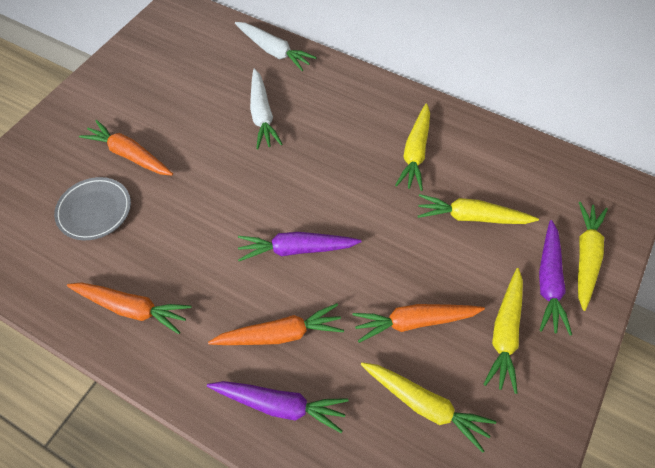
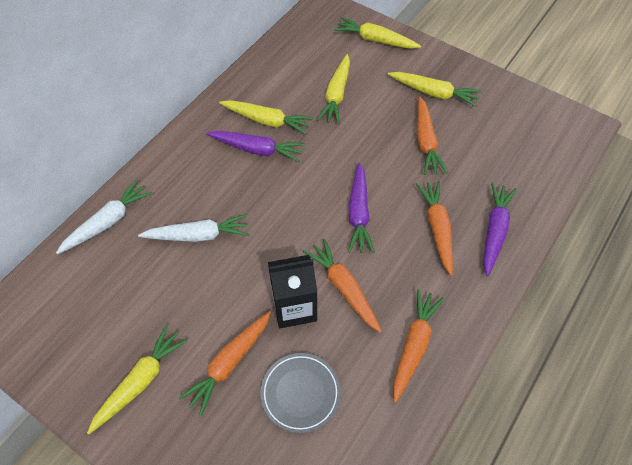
camera: 85 degrees left, 0 degrees up
yellow carrot [361,362,496,453] -> yellow carrot moved to [87,325,188,434]
purple carrot [539,220,572,336] -> purple carrot moved to [206,131,305,162]
none -> black carton [268,255,317,328]
none -> orange carrot [303,238,382,333]

